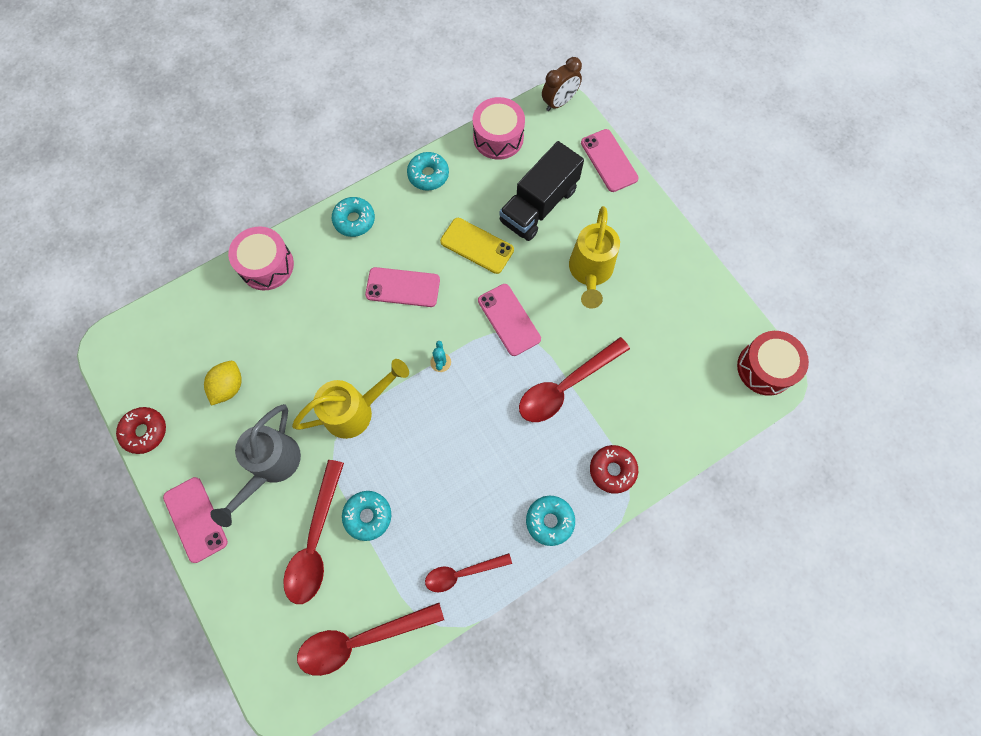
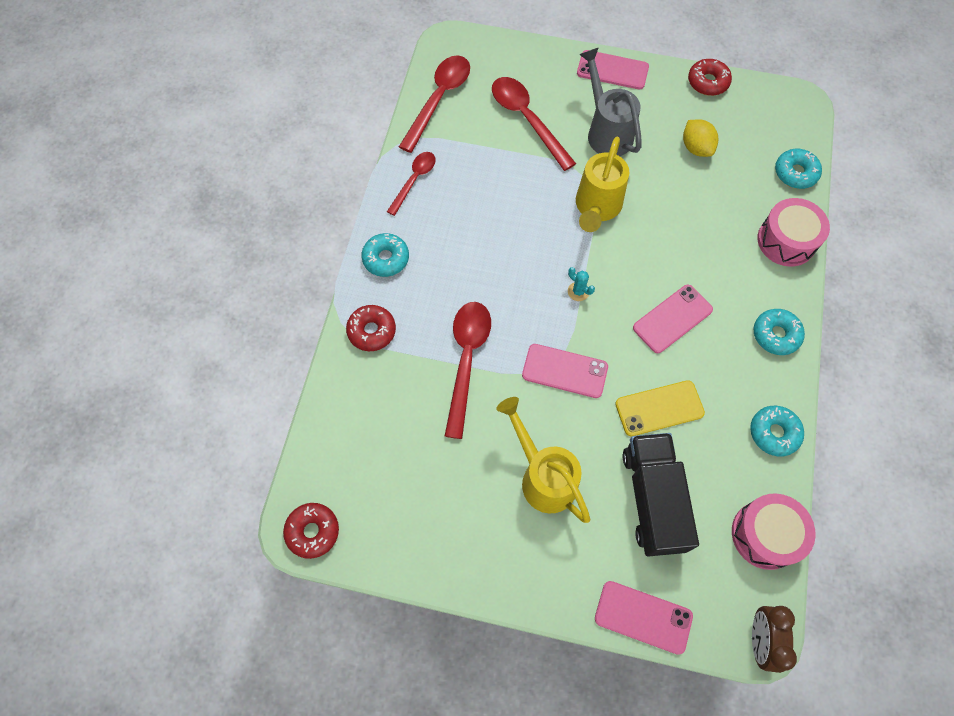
camera: 135 degrees right, 5 degrees down
turquoise donut [342,491,391,541] -> turquoise donut moved to [775,149,822,189]
red drum [737,331,809,396] -> red donut [283,503,339,559]

